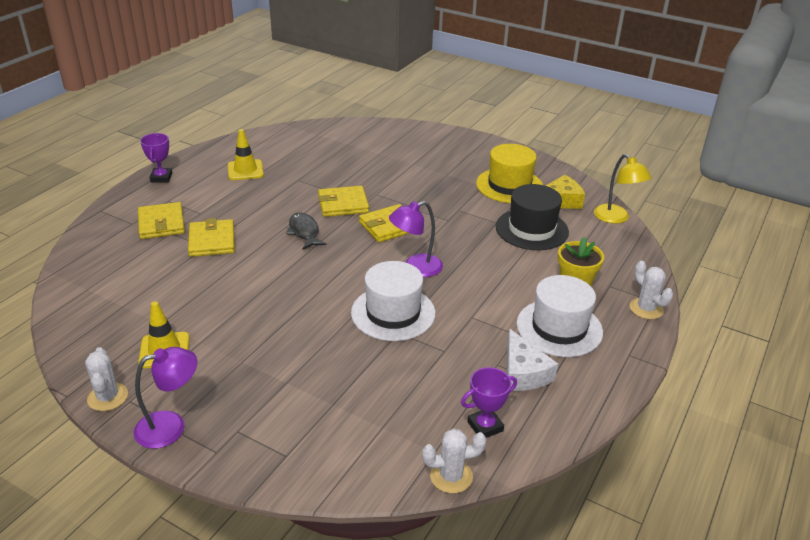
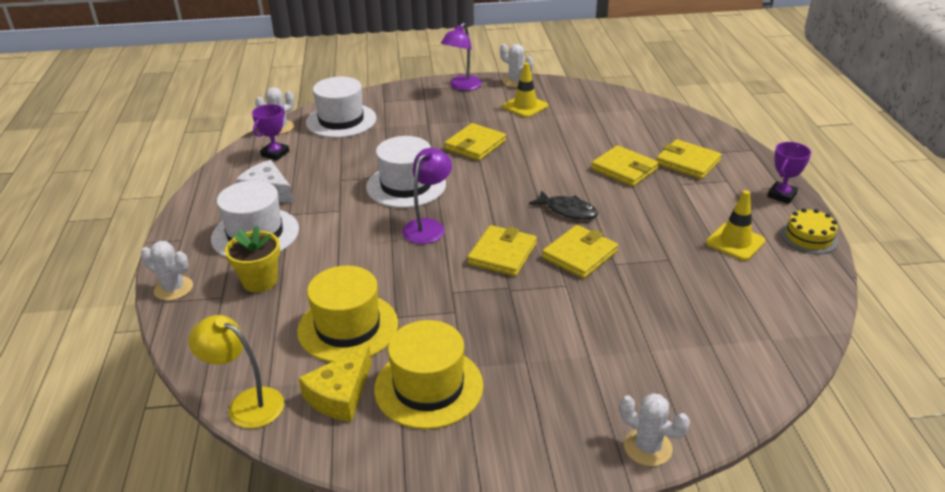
camera: 145 degrees right, 0 degrees up
purple trophy [140,133,172,182] -> purple trophy turned 75 degrees clockwise [767,142,811,204]
black hat [496,184,569,250] -> yellow hat [297,266,398,362]
none -> white hat [306,77,377,138]
none -> yellow wallet [444,123,506,161]
none -> white cactus [620,393,690,466]
none -> yellow cake [781,208,839,254]

